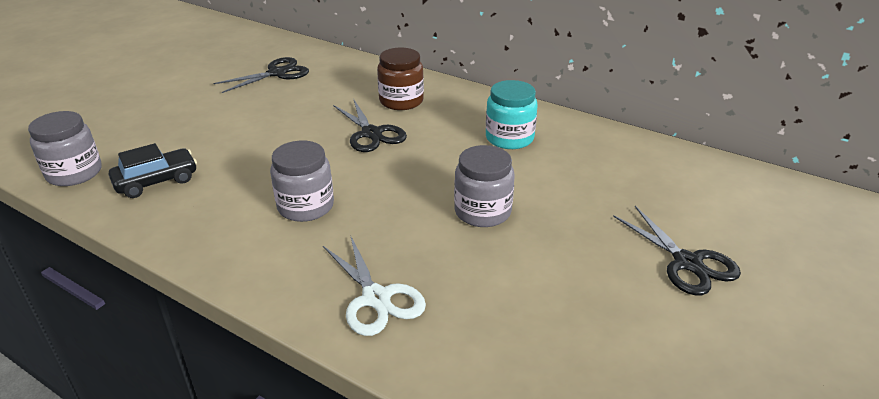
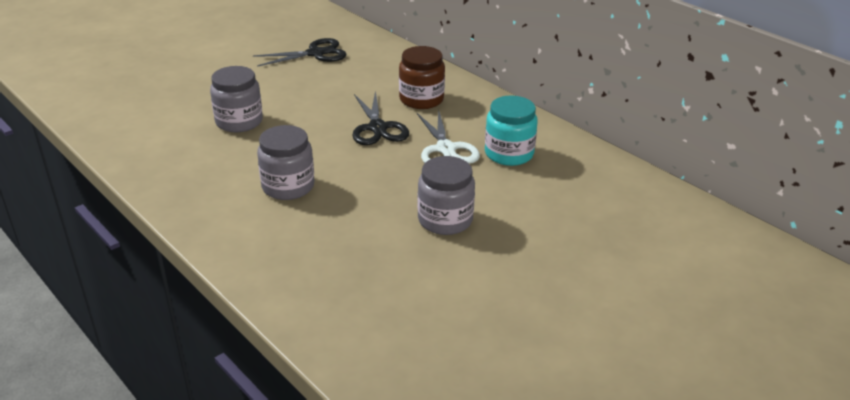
camera: 15 degrees right, 0 degrees up
grey jar [28,111,102,186] -> grey jar moved to [210,66,263,132]
black car [109,143,197,198] -> none
white scissors [323,235,426,336] -> white scissors moved to [417,109,480,164]
black scissors [613,206,741,296] -> none

